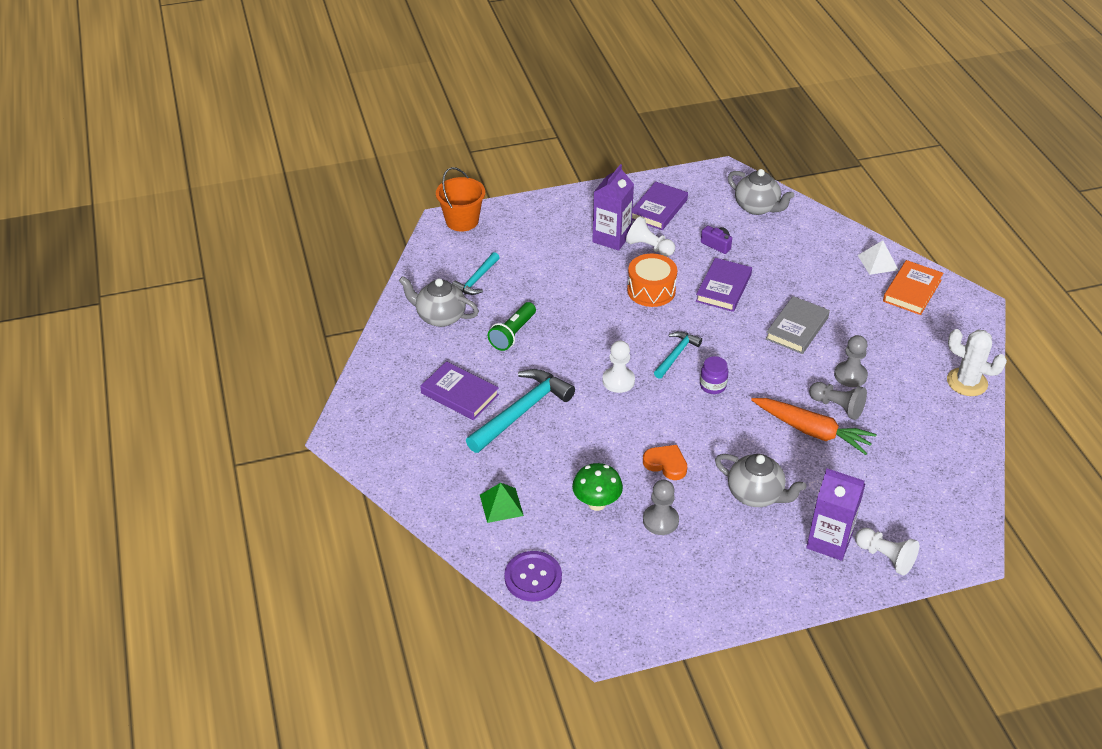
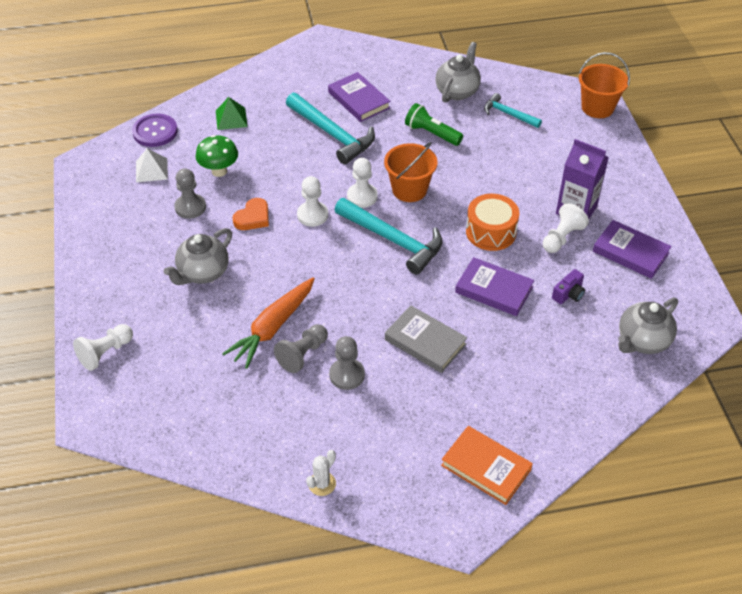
camera: 95 degrees right, 5 degrees up
purple book [420,361,499,420] -> purple book turned 75 degrees counterclockwise [328,72,390,122]
turquoise hammer [654,331,702,379] -> turquoise hammer [334,198,443,275], size x1.76
purple jar [700,356,728,394] -> none
purple carton [806,468,865,561] -> none
white pyramid [858,240,898,275] -> white pyramid moved to [136,148,168,182]
white cactus [947,329,1007,396] -> white cactus [306,450,336,496], size x0.59
none -> white pawn [297,176,328,227]
none -> orange bucket [384,142,438,202]

